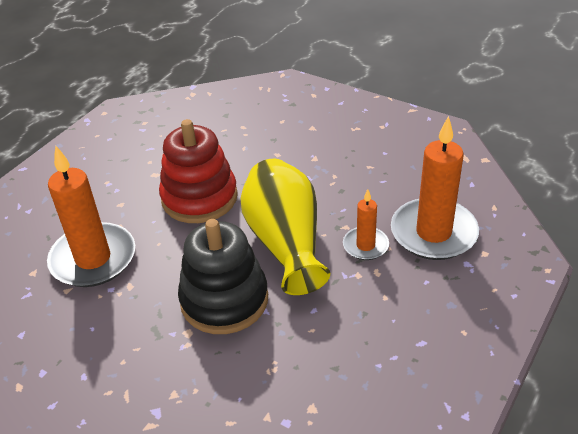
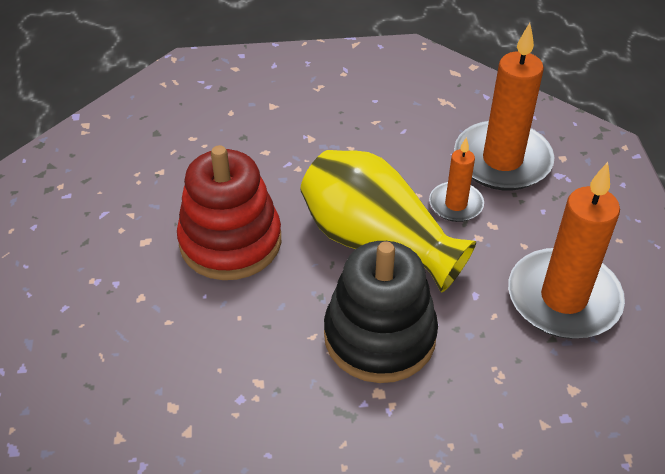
camera: 40 degrees left, 5 degrees up
orange candle [47,145,135,287] -> orange candle moved to [508,162,625,339]

